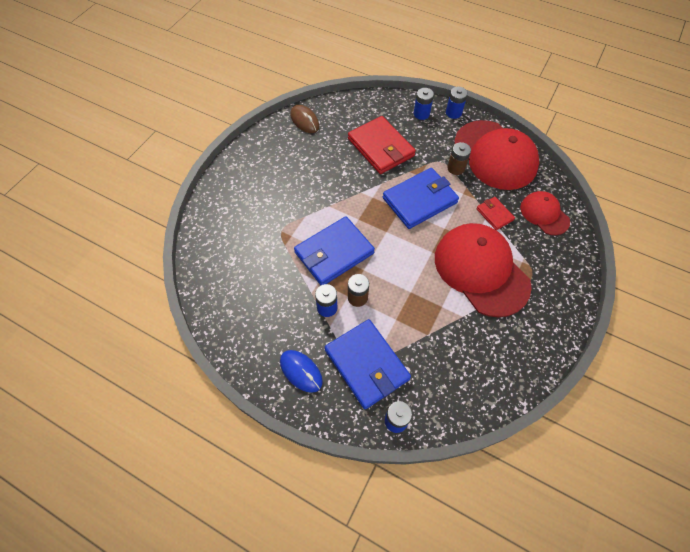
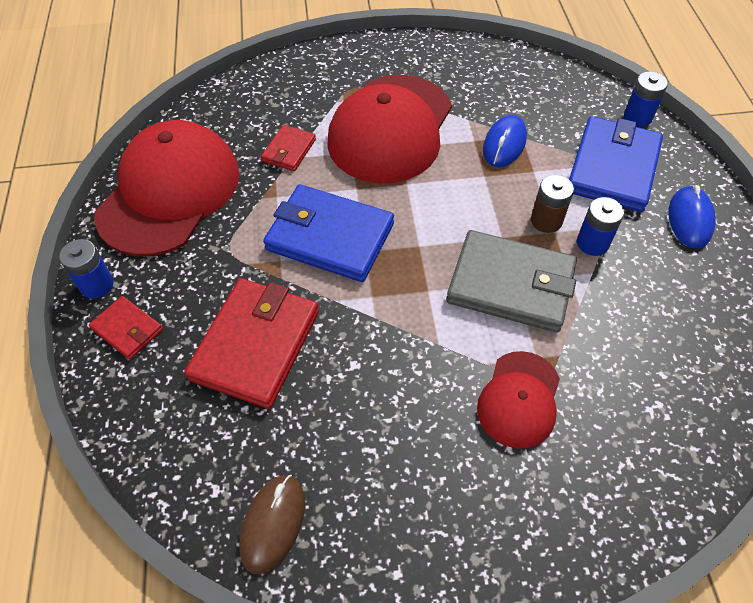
camera: 125 degrees left, 5 degrees down
blue wallet [294,216,375,285] -> grey wallet [446,230,577,332]
blue battery [414,88,434,120] -> red wallet [89,296,163,360]
brown battery [447,142,471,175] -> none
red cap [520,191,570,235] -> red cap moved to [477,351,560,448]
none -> blue mouse [483,115,527,167]

